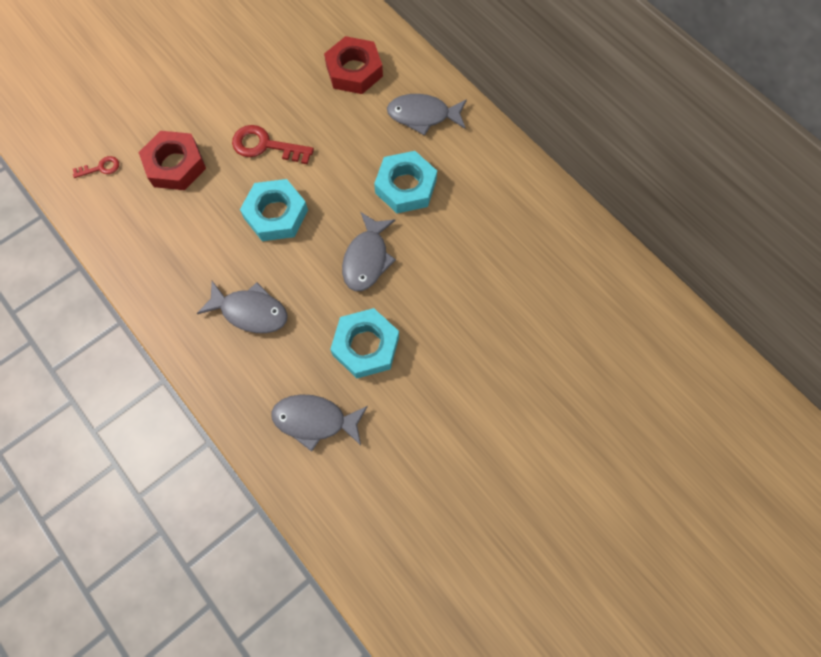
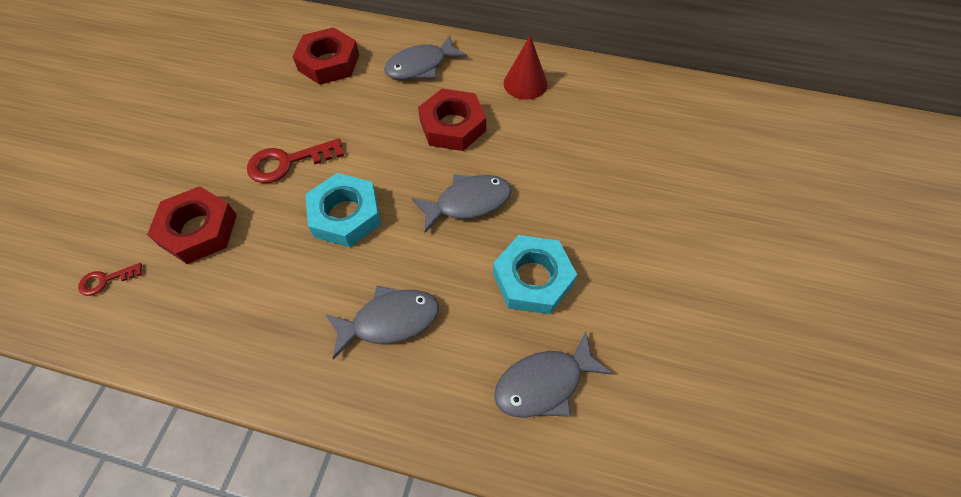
camera: 35 degrees left, 10 degrees down
red key [73,156,119,178] -> red key turned 150 degrees counterclockwise [78,263,142,296]
grey fish [342,212,396,291] -> grey fish turned 90 degrees counterclockwise [412,174,512,233]
turquoise nut [374,151,437,213] -> red nut [418,89,486,151]
none -> red cone [504,35,547,100]

